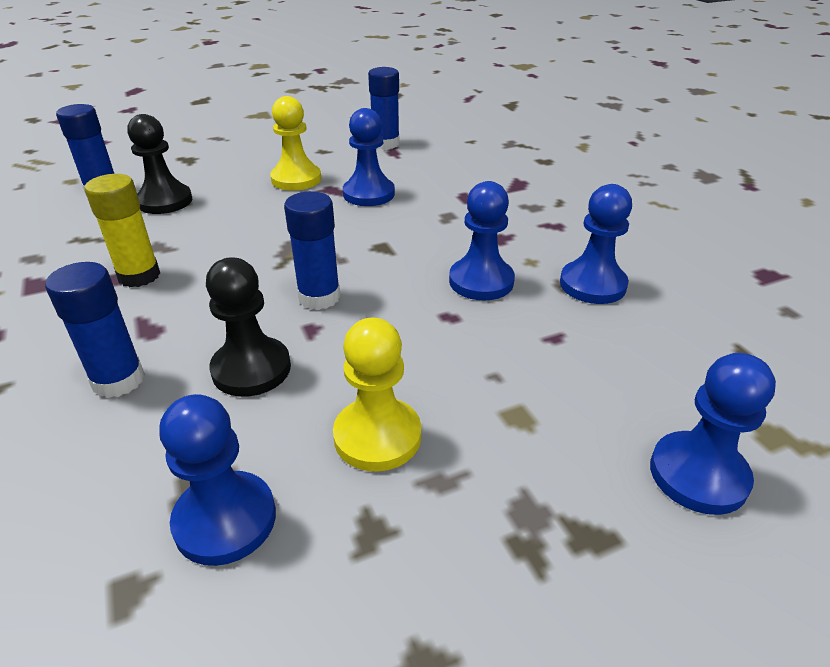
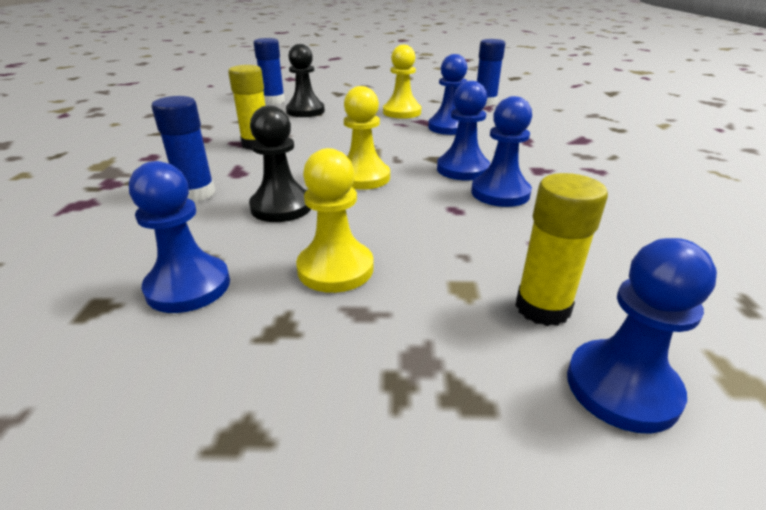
camera: 25 degrees right, 5 degrees down
blue glue stick [284,191,341,310] -> yellow pawn [344,86,390,190]
blue pawn [560,184,632,304] -> blue pawn moved to [437,81,490,181]
none -> yellow glue stick [515,173,608,326]

